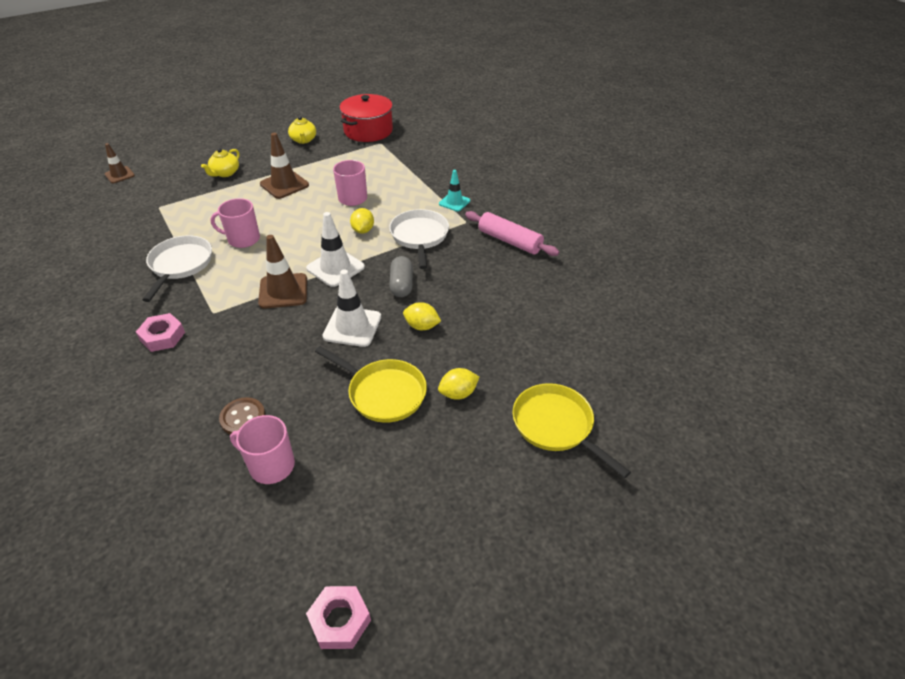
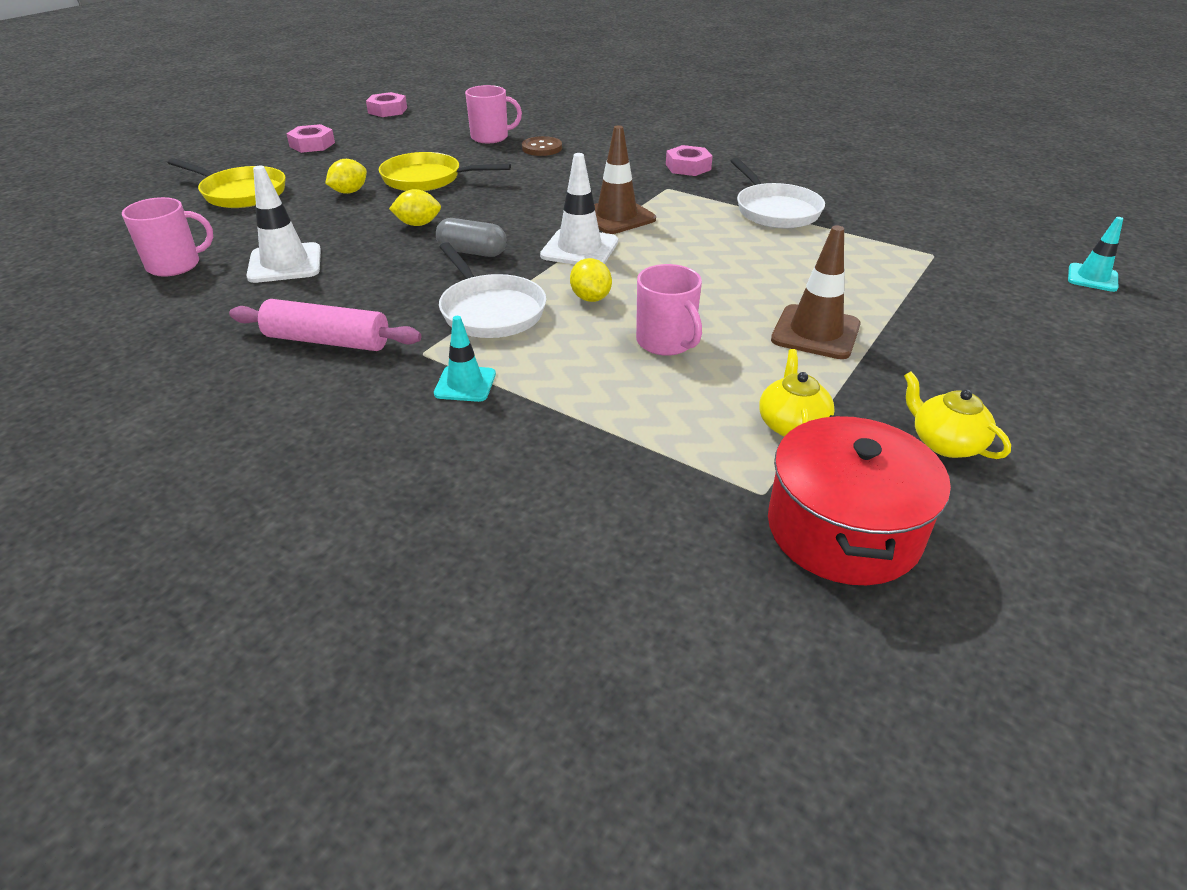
camera: 155 degrees right, 5 degrees down
brown traffic cone [105,143,135,183] -> turquoise traffic cone [1068,217,1123,292]
yellow teapot [201,148,239,177] -> yellow teapot moved to [759,349,834,437]
pink mug [210,198,260,248] -> pink mug moved to [122,197,213,277]
white traffic cone [322,269,381,347] -> white traffic cone moved to [246,166,321,283]
grey capsule [389,256,413,297] -> grey capsule turned 45 degrees counterclockwise [436,218,507,257]
none -> pink nut [286,124,335,153]

